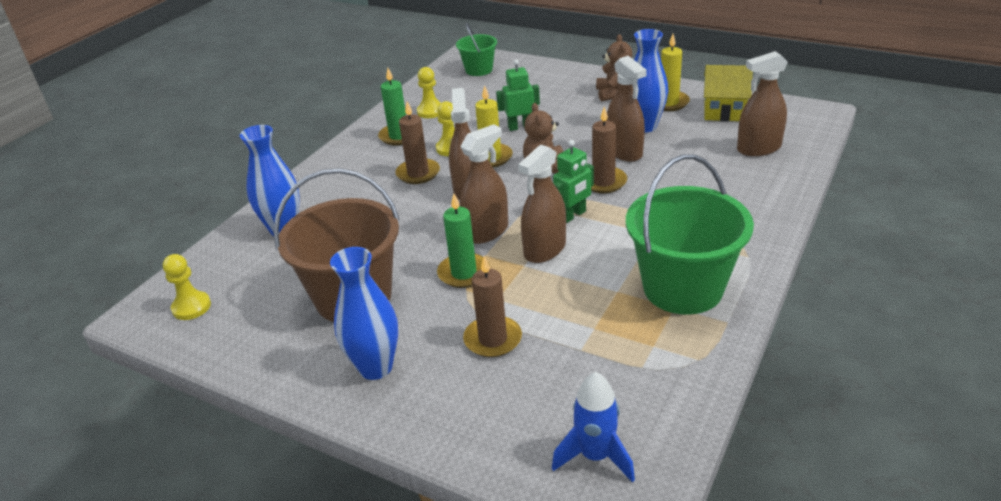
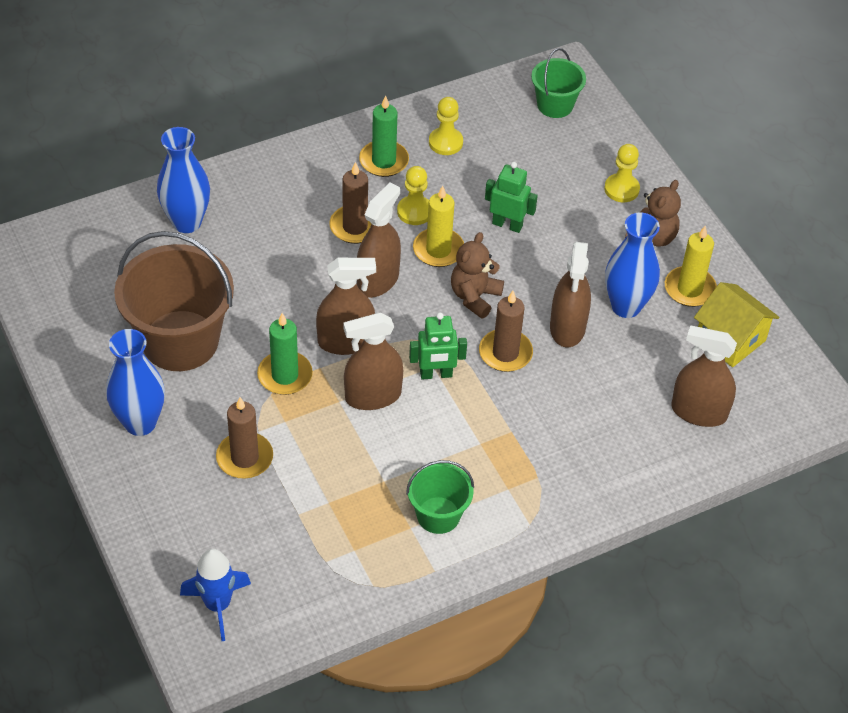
camera: 30 degrees right, 15 degrees up
yellow pawn [163,254,211,320] -> yellow pawn moved to [604,144,640,202]
green bucket [626,154,754,315] -> green bucket [406,460,474,534], size x0.53

